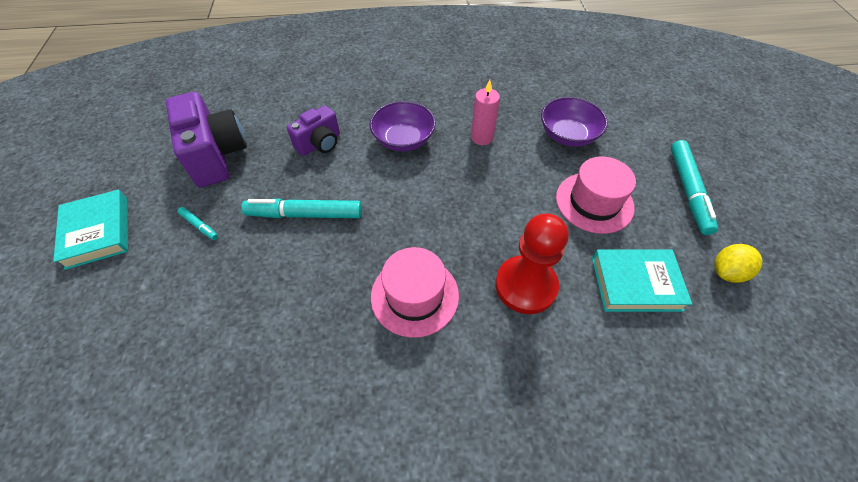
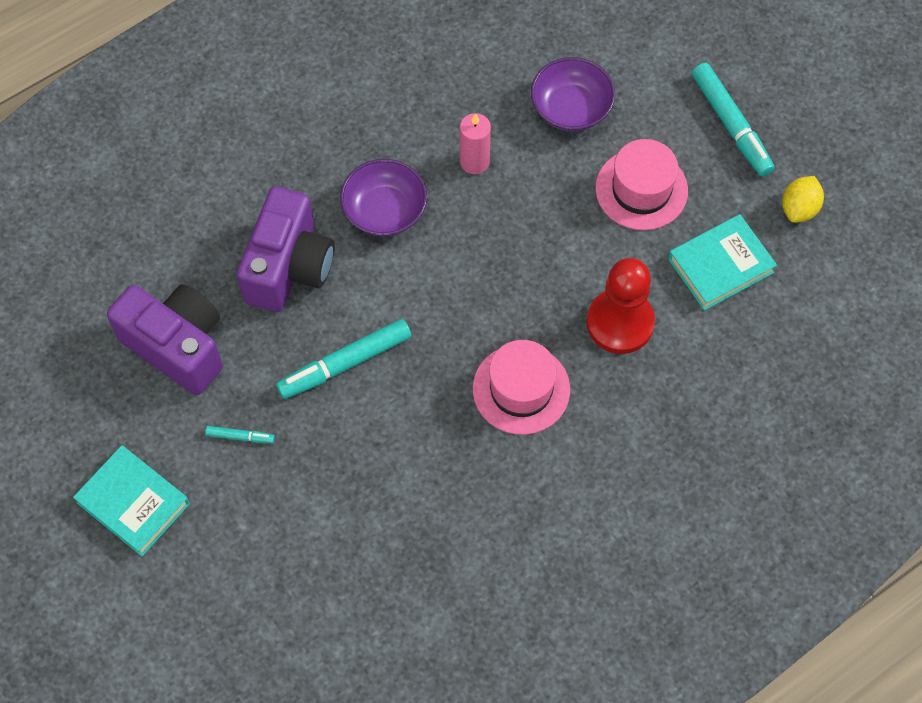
camera: 30 degrees left, 10 degrees up
purple camera [287,105,340,156] -> purple camera [236,186,334,312], size x1.68

